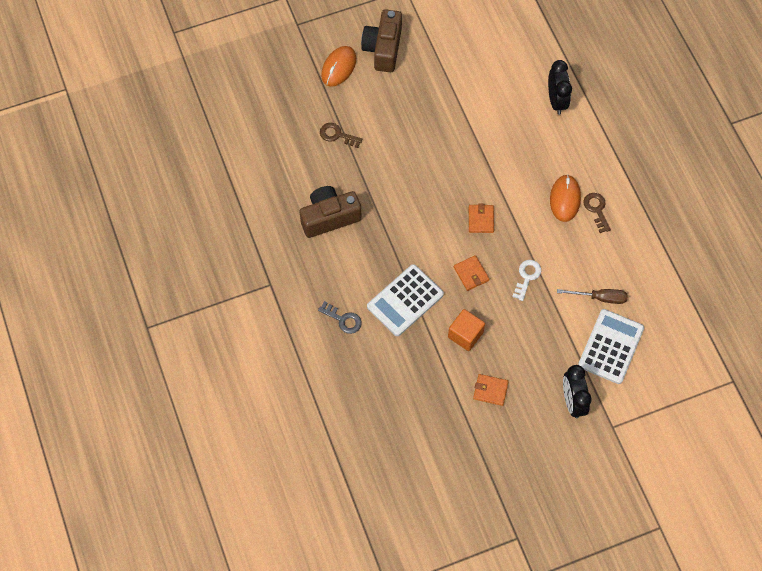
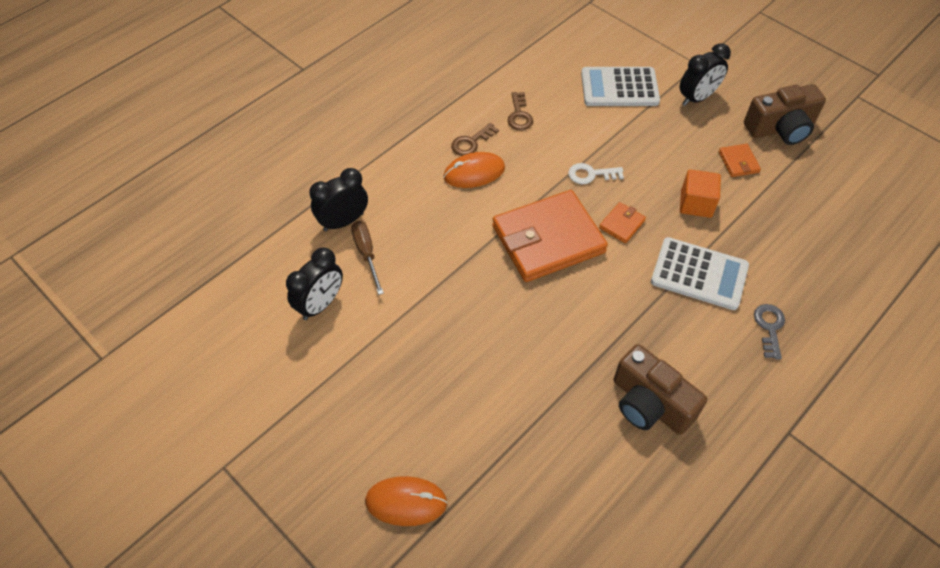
camera: 115 degrees left, 10 degrees down
brown key [320,123,362,148] -> brown key moved to [507,92,533,130]
brown camera [361,9,402,72] -> brown camera moved to [744,84,826,145]
orange wallet [469,204,494,233] -> orange wallet [492,190,608,282], size x2.39
brown screwdriver [557,289,627,304] -> brown screwdriver moved to [351,221,384,295]
none -> black clock [286,248,343,320]

